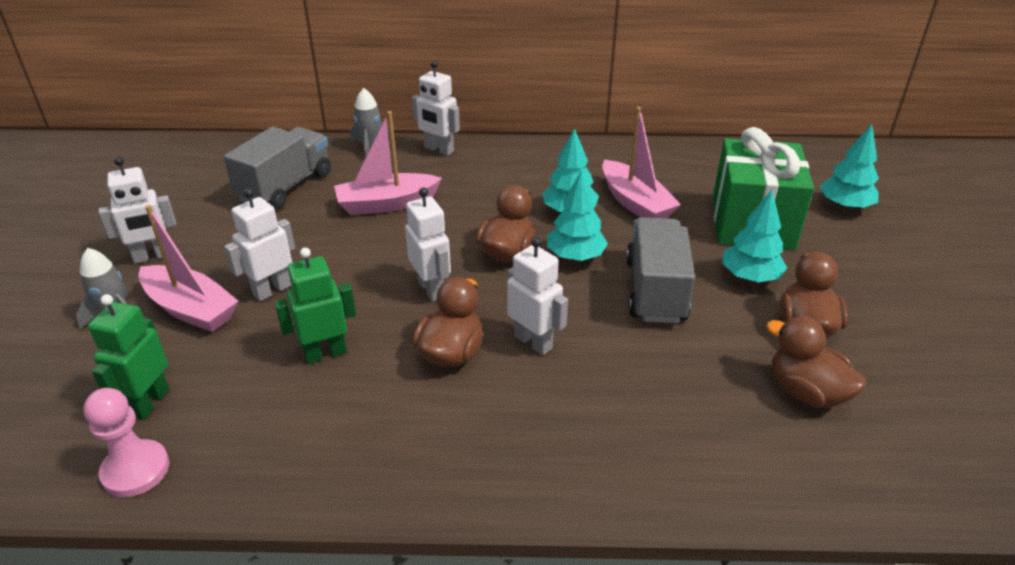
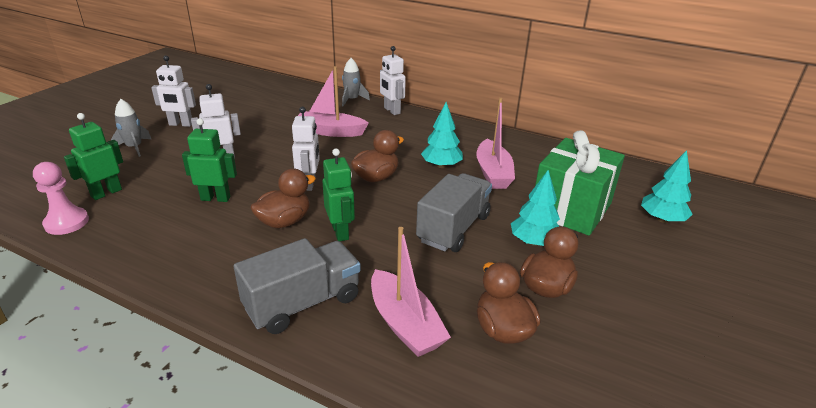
camera: 25 degrees right, 5 degrees down
pink boat [138,205,239,332] -> pink boat moved to [371,227,451,357]
grey truck [224,127,331,209] -> grey truck moved to [234,238,361,334]
white robot [507,237,568,355] -> green robot [322,149,355,241]
turquoise tree [547,170,608,261] -> none

